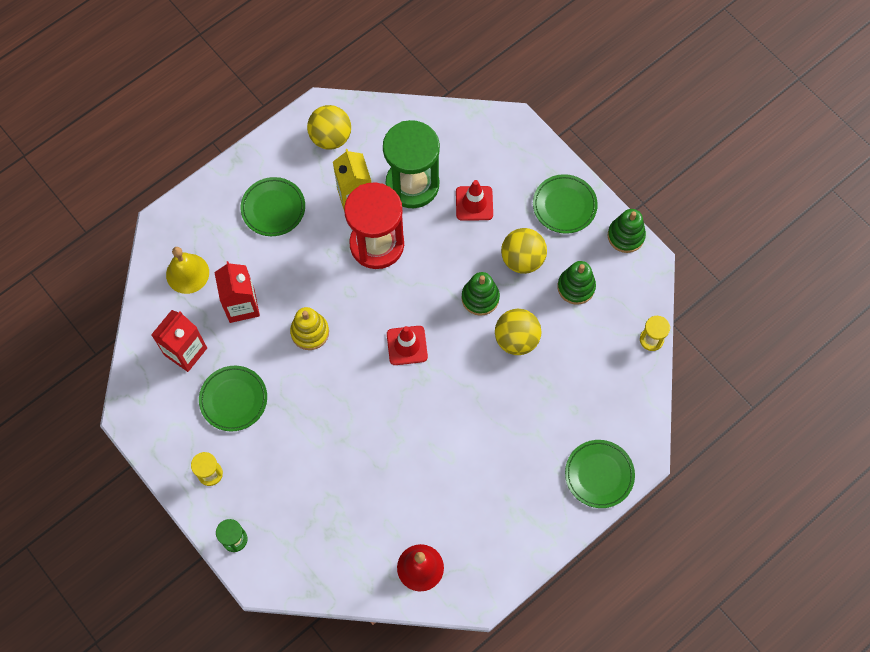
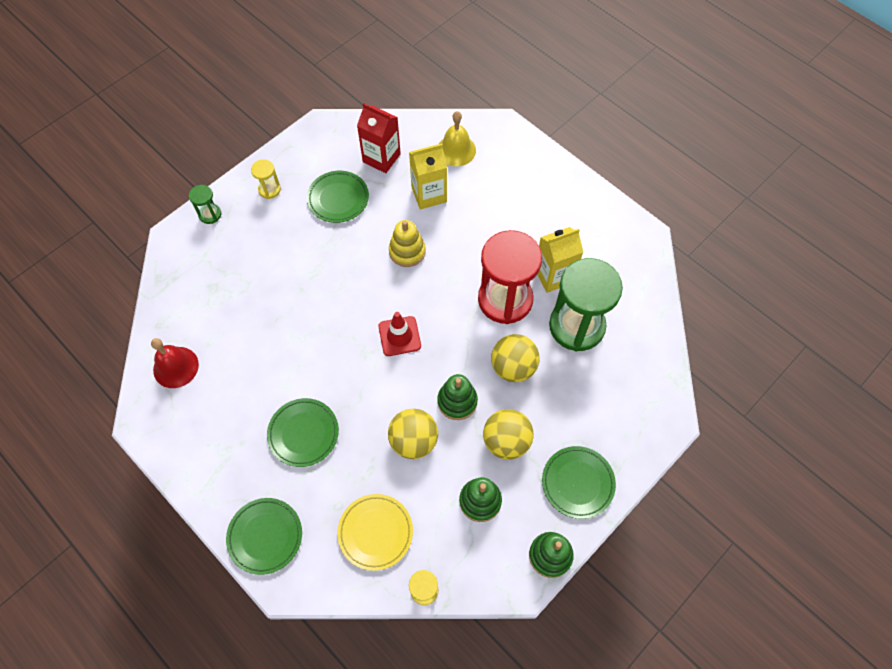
camera: 85 degrees right, 5 degrees down
red carton [214,261,260,323] -> yellow carton [409,144,447,209]
green plate [241,177,305,236] -> green plate moved to [267,398,339,467]
yellow ball [307,105,351,150] -> yellow ball moved to [491,334,540,382]
red traffic cone [456,180,493,221] -> none
none -> yellow plate [337,494,413,571]

